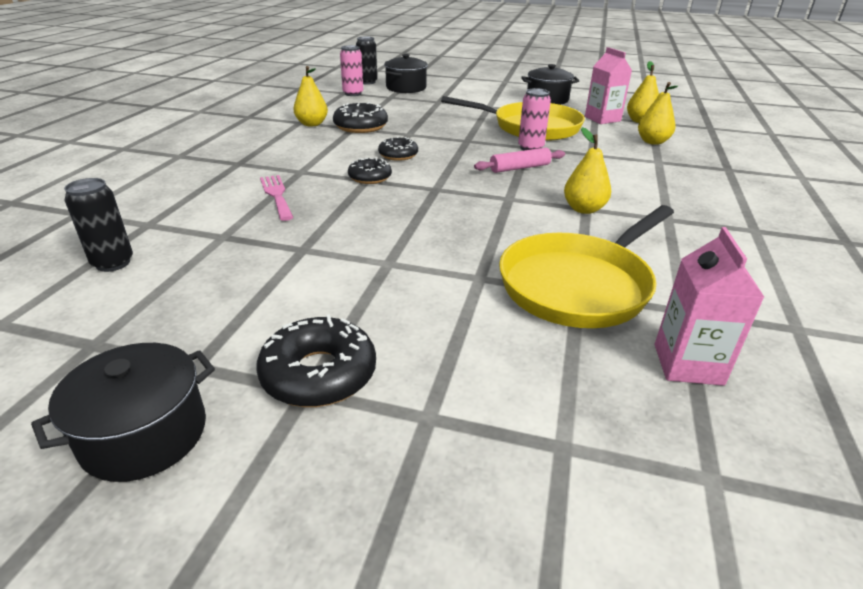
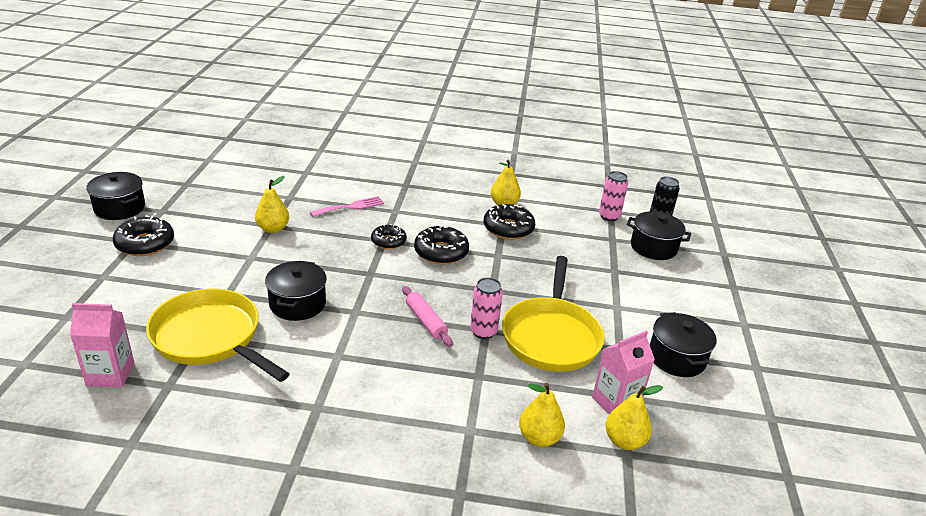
camera: 80 degrees right, 0 degrees up
black can [64,178,133,272] -> none
black donut [378,136,418,161] -> black donut [414,225,469,265], size x1.53
yellow pear [564,127,611,214] -> yellow pear moved to [255,176,289,233]
none -> black pot [265,261,327,321]

